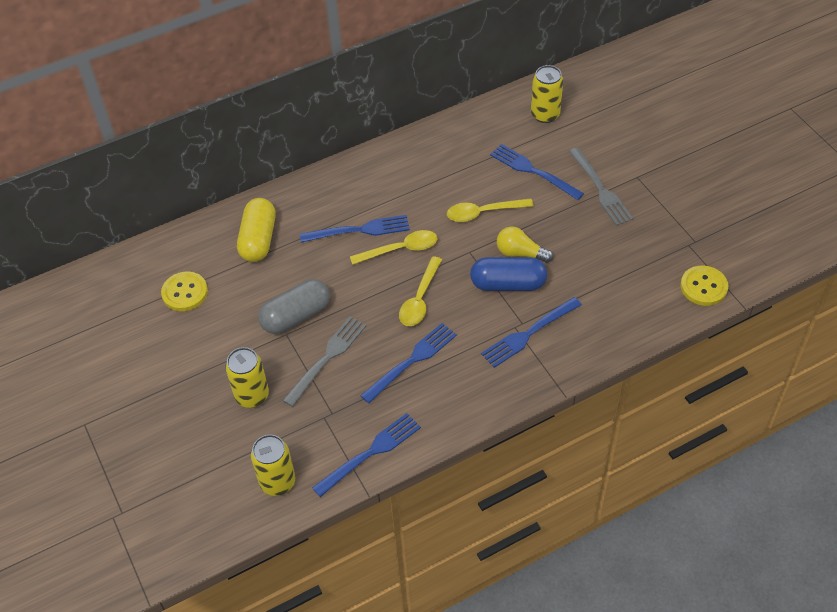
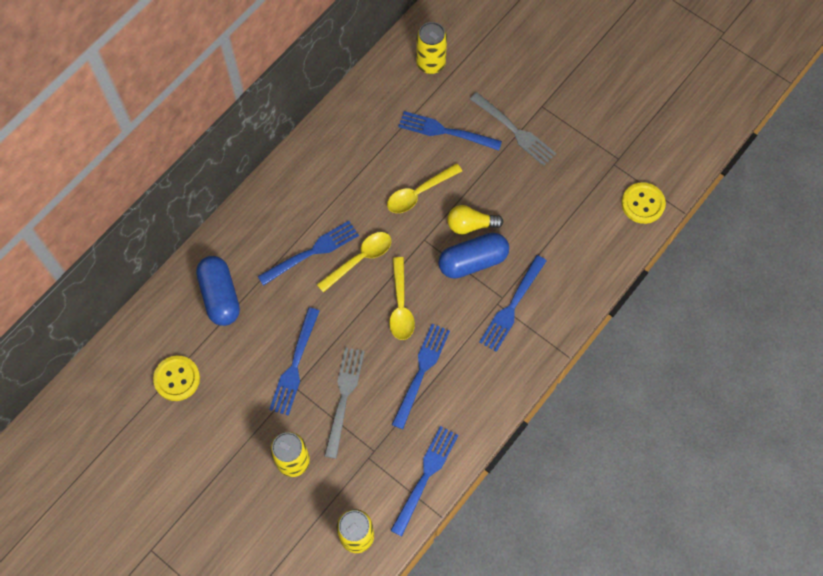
camera: 25 degrees left, 15 degrees up
yellow capsule [237,198,276,262] -> blue capsule [196,256,240,326]
grey capsule [258,279,330,334] -> blue fork [269,307,319,416]

